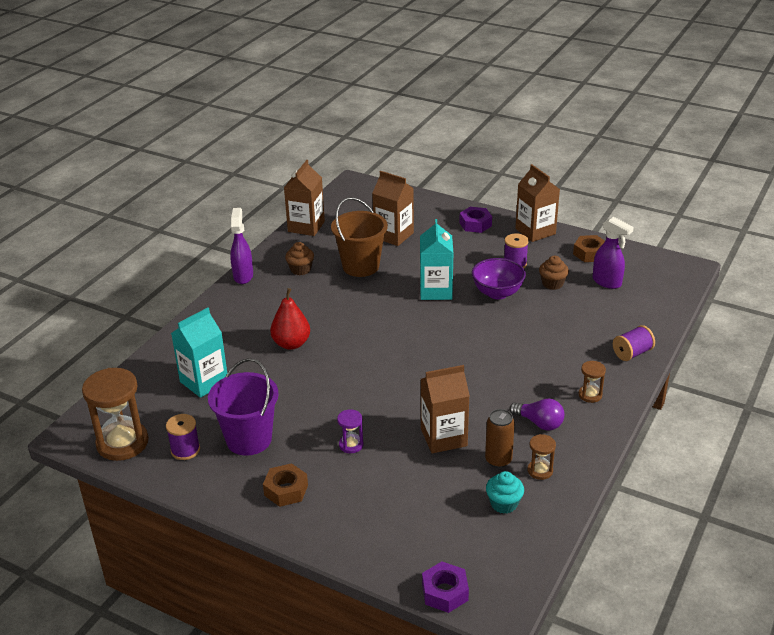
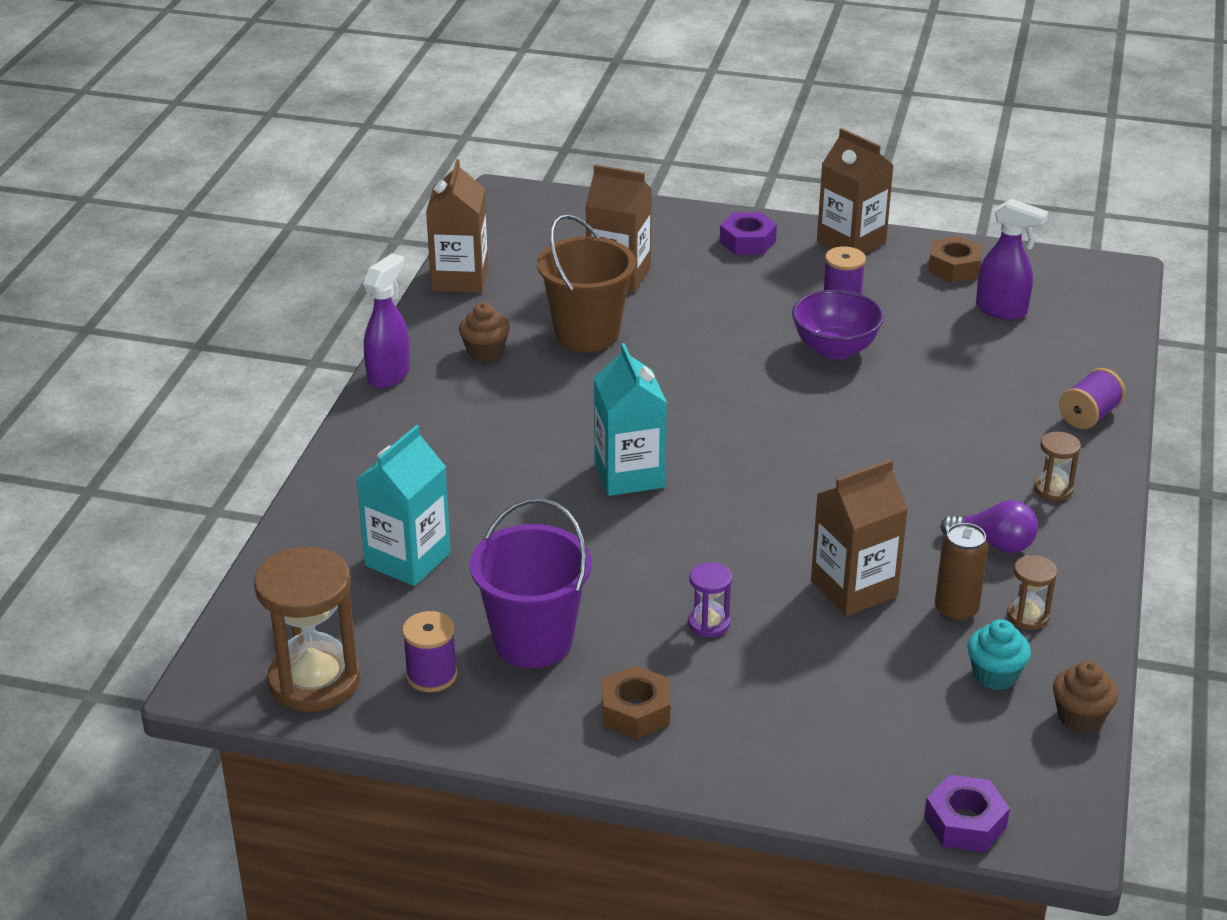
camera: 15 degrees left, 0 degrees up
purple spray bottle [230,208,253,284] -> purple spray bottle turned 45 degrees clockwise [363,253,410,388]
red pear [270,288,310,350] -> none
turquoise carton [420,219,453,300] -> turquoise carton moved to [594,343,667,496]
brown cupcake [539,256,569,290] -> brown cupcake moved to [1053,661,1118,733]

